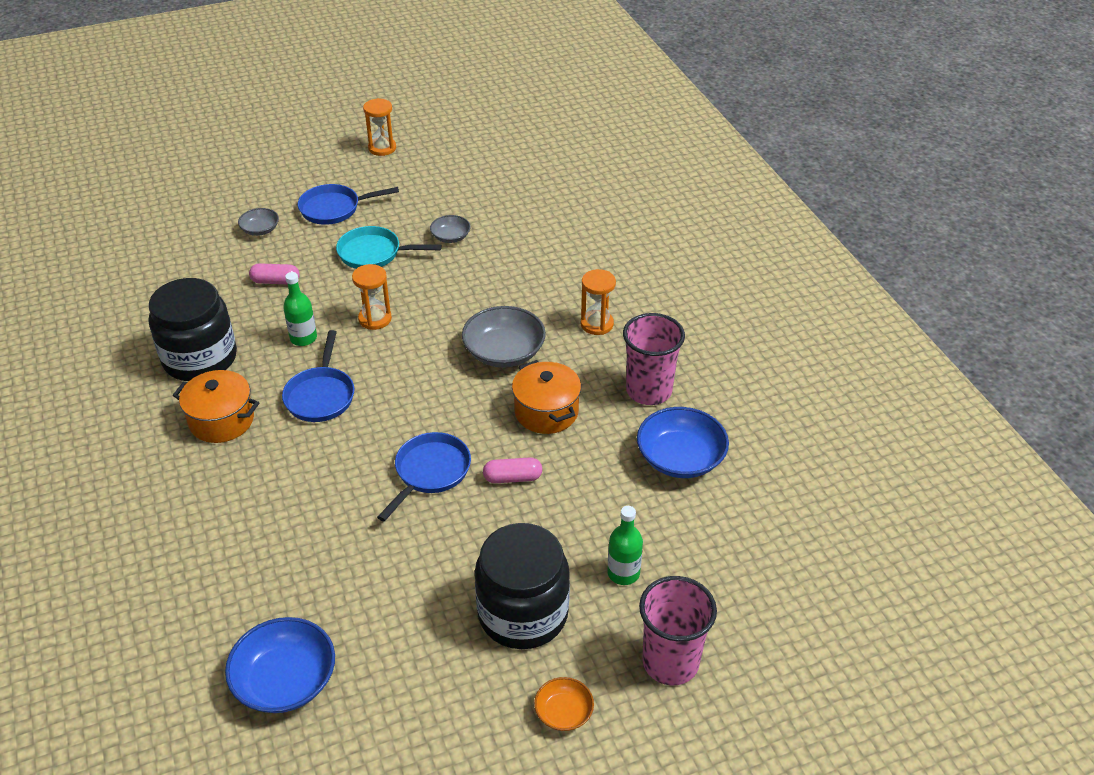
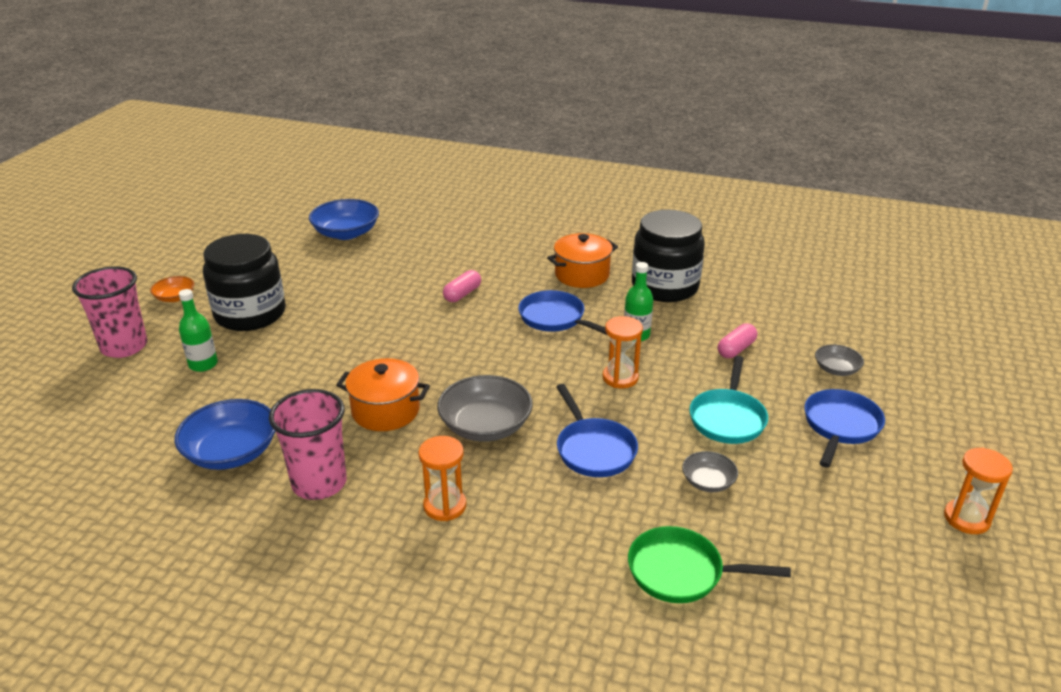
camera: 130 degrees right, 10 degrees down
turquoise pan [336,226,442,269] -> turquoise pan turned 150 degrees clockwise [689,356,768,444]
blue pan [377,432,471,522] -> blue pan moved to [556,384,638,477]
pink capsule [483,457,542,483] -> pink capsule moved to [443,270,481,302]
none -> green pan [628,526,791,603]

